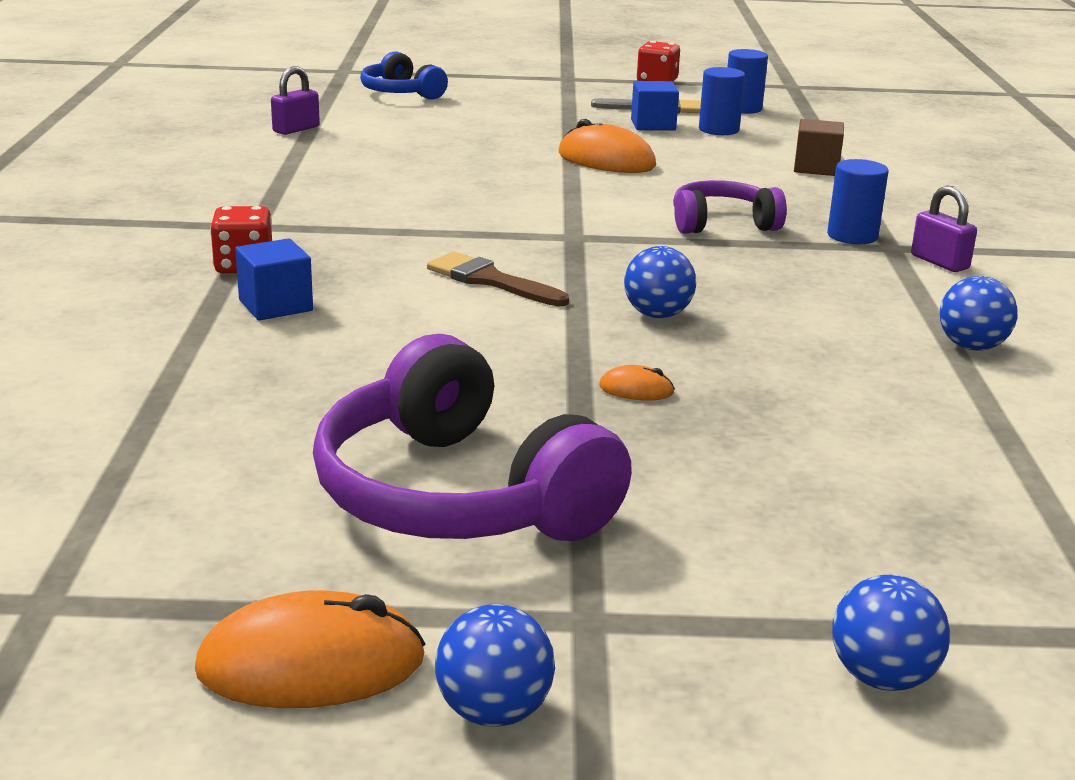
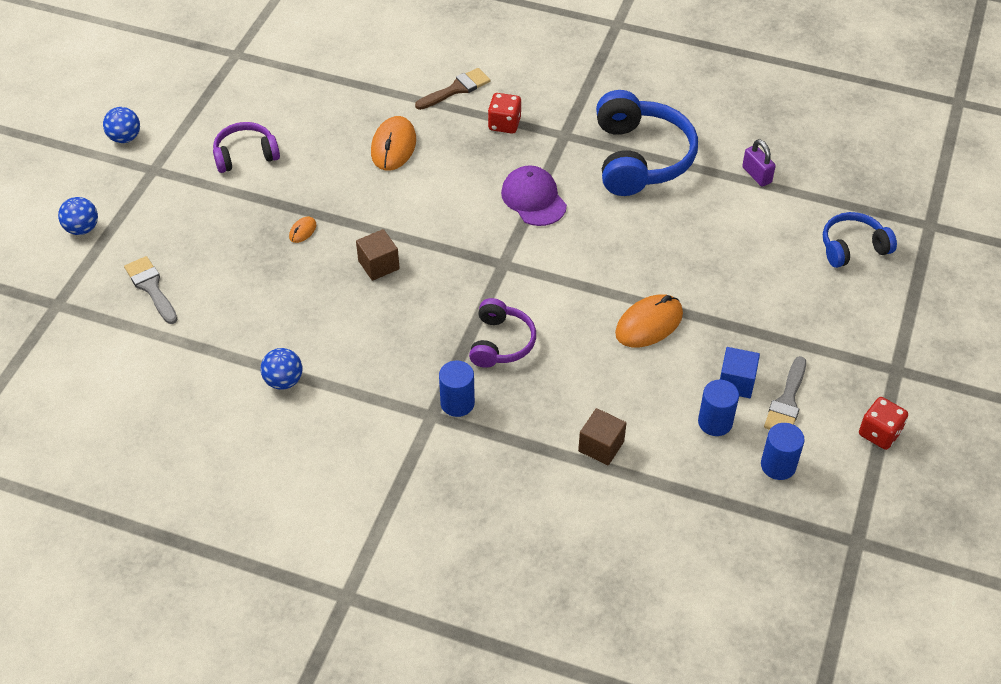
camera: 110 degrees right, 25 degrees up
orange mouse [195,590,425,708] -> orange mouse moved to [371,116,416,171]
blue cube [235,238,313,321] -> none
purple headphones [313,334,632,541] -> purple headphones [213,122,280,173], size x0.57
brown brush [427,252,569,307] -> brown brush moved to [415,68,490,110]
blue ball [624,246,696,318] -> brown cube [356,229,400,281]
purple padlock [911,186,977,272] -> none
none -> grey brush [124,256,178,324]
none -> purple cap [501,165,567,226]
none -> blue headphones [596,90,698,196]

